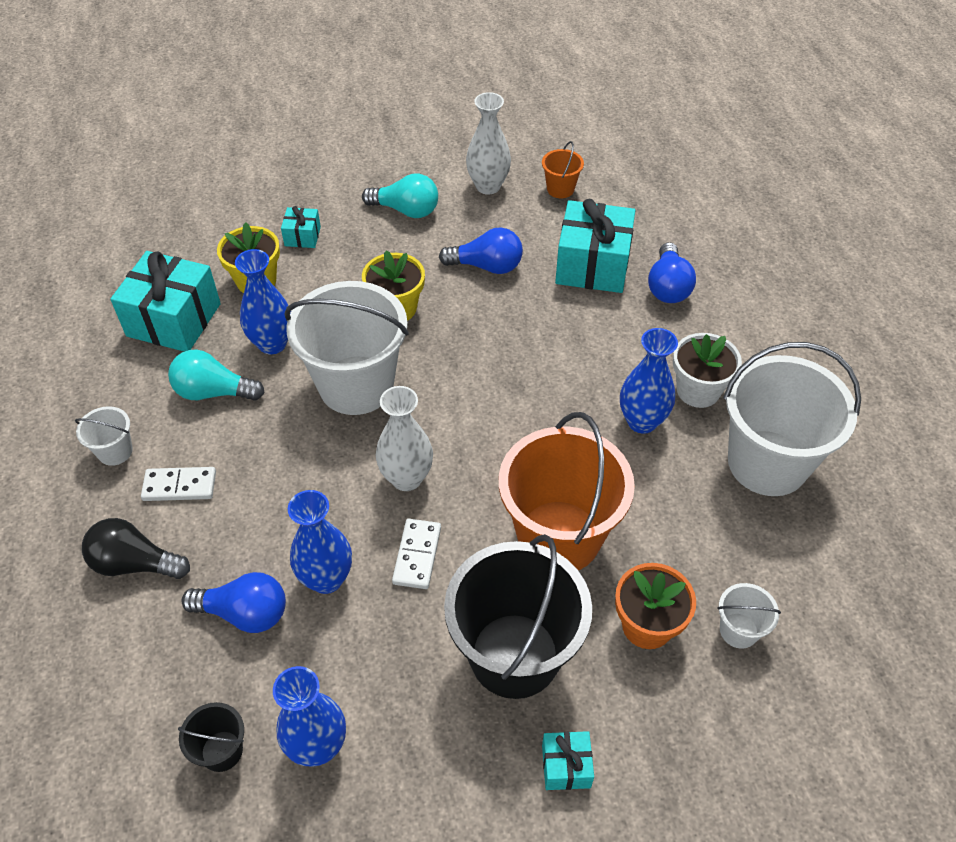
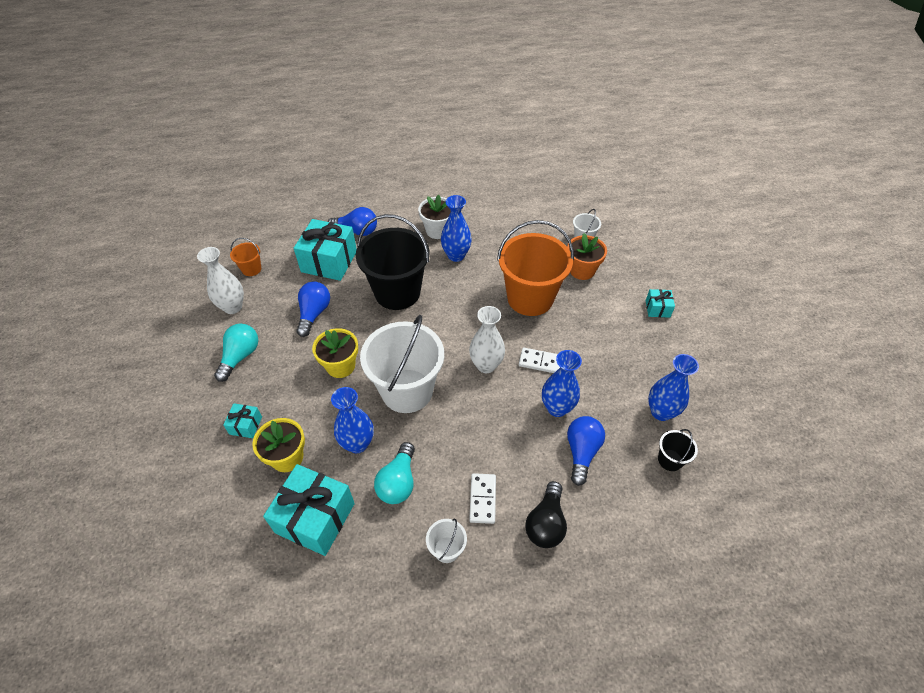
camera: 85 degrees left, 0 degrees up
black bucket [444,534,592,699] -> black bucket moved to [356,214,429,310]
white bucket [723,342,861,496] -> none

